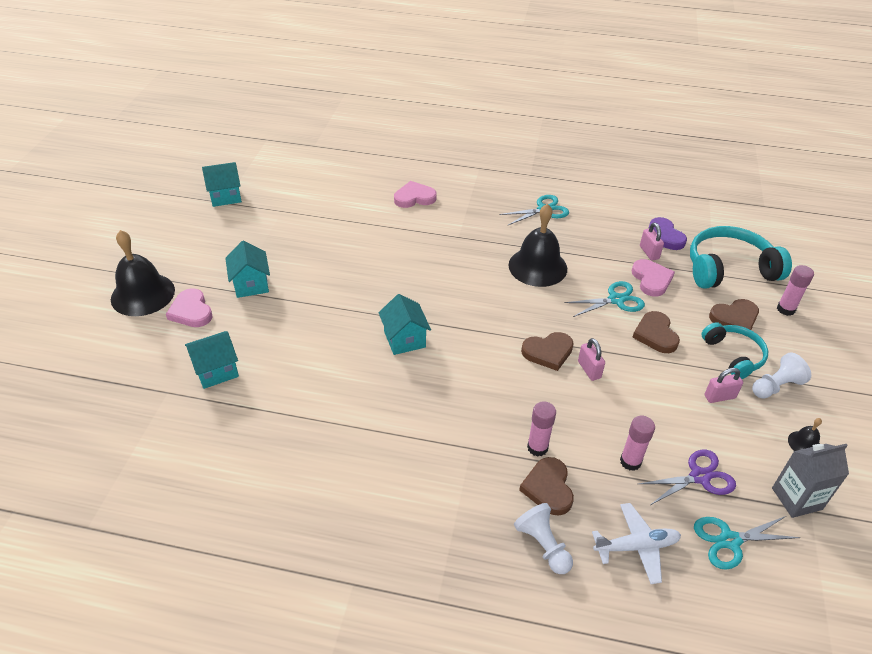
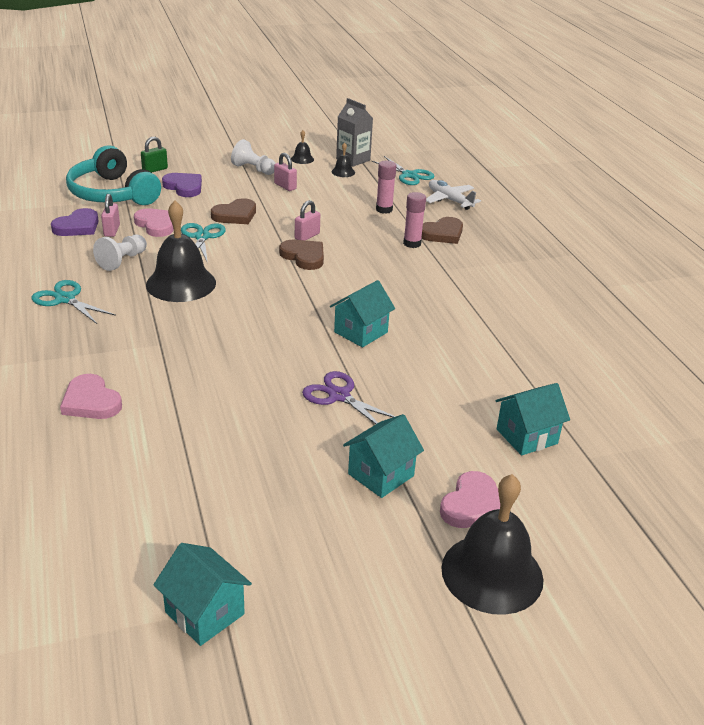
camera: 120 degrees left, 10 degrees down
turquoise house [185,331,239,389] -> turquoise house turned 60 degrees counterclockwise [495,383,570,456]
white pawn [514,503,573,574] -> white pawn moved to [93,235,147,271]
turquoise scissors [565,281,645,317] -> turquoise scissors turned 45 degrees clockwise [181,223,226,263]
pink heart [632,259,675,297] -> pink heart turned 90 degrees clockwise [134,208,174,237]
purple scissors [639,450,736,505] -> purple scissors moved to [302,371,396,424]
pink padlock [640,223,664,261] -> pink padlock turned 45 degrees counterclockwise [101,194,120,237]
turquoise headphones [701,322,768,379] -> none
brown heart [709,299,759,330] -> purple heart [162,173,202,197]
pink glue stick [777,265,814,316] -> green padlock [141,137,168,173]
none -> black bell [332,142,355,177]

